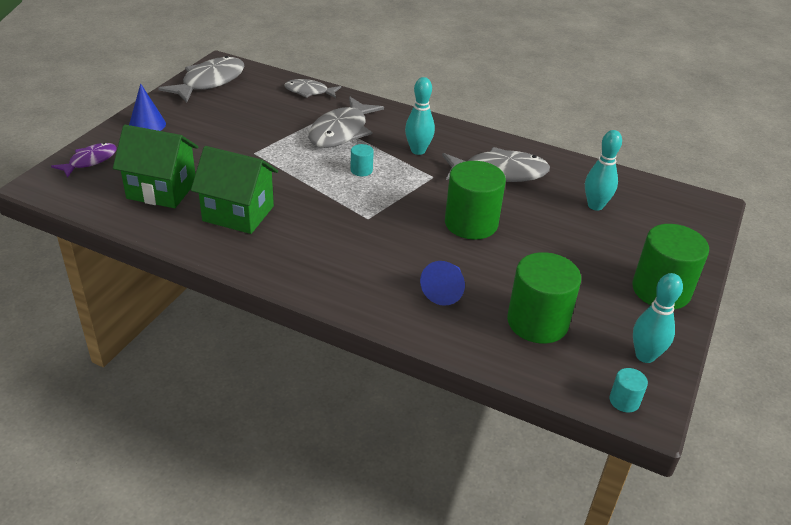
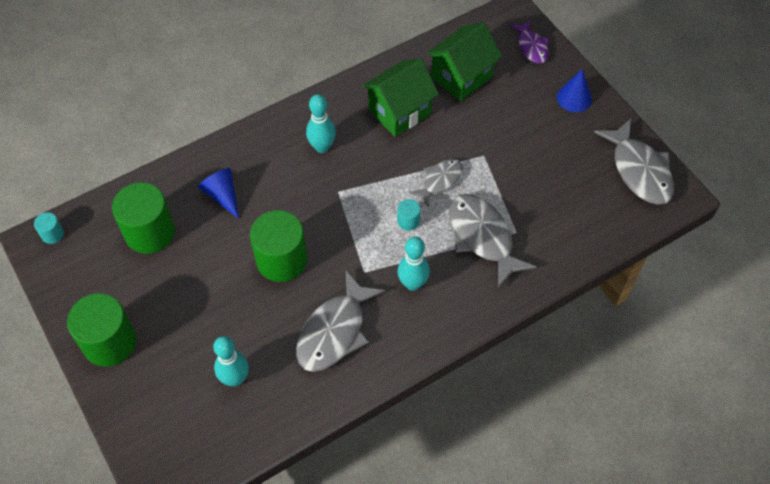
camera: 125 degrees right, 20 degrees up
grey fish [284,79,341,98] -> grey fish moved to [409,159,463,207]
turquoise bowling pin [633,273,683,363] -> turquoise bowling pin moved to [306,94,336,153]

